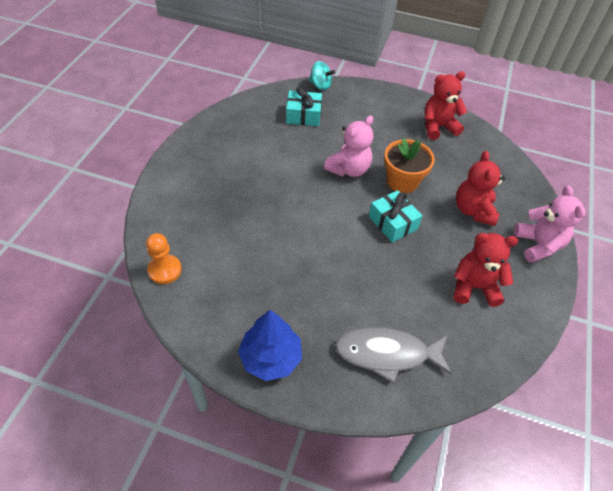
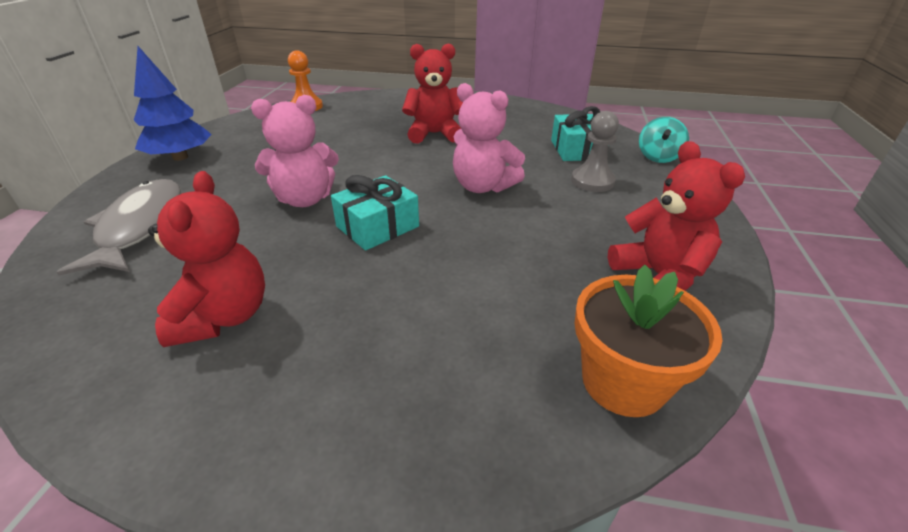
camera: 85 degrees right, 15 degrees down
orange flower pot [384,138,435,193] -> orange flower pot moved to [575,265,723,417]
red teddy bear [456,151,505,226] -> red teddy bear moved to [402,44,463,144]
pink teddy bear [514,186,585,263] -> pink teddy bear moved to [251,95,339,207]
none -> grey pawn [571,111,619,192]

